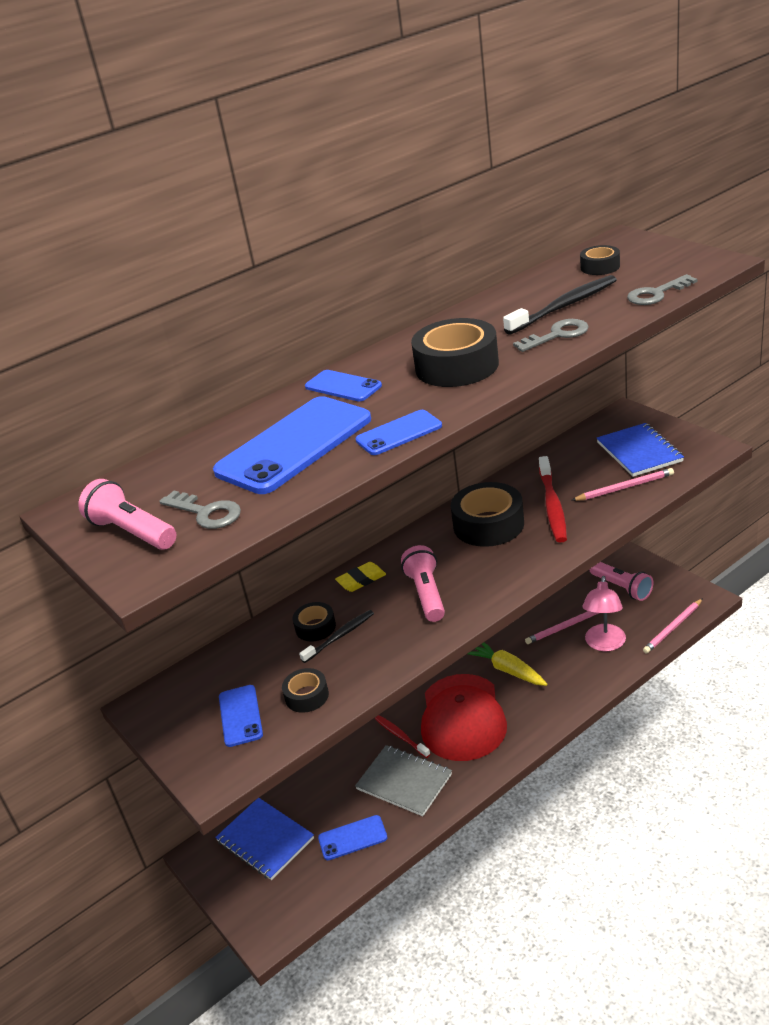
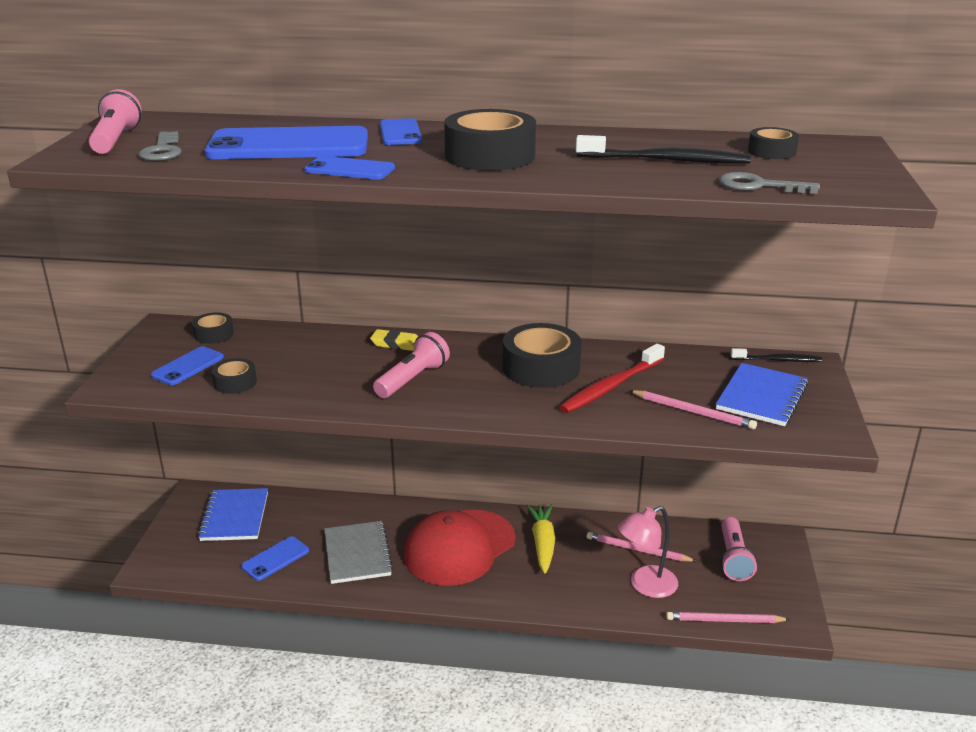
camera: 40 degrees right, 5 degrees down
black tape [293,602,336,642] -> black tape moved to [192,312,234,344]
black toothbrush [299,610,374,663] -> black toothbrush moved to [731,348,822,362]
blue phone [318,815,387,860] -> blue phone turned 75 degrees counterclockwise [241,536,309,581]
red toothbrush [375,715,430,758] -> none
grey key [513,319,589,352] -> none

